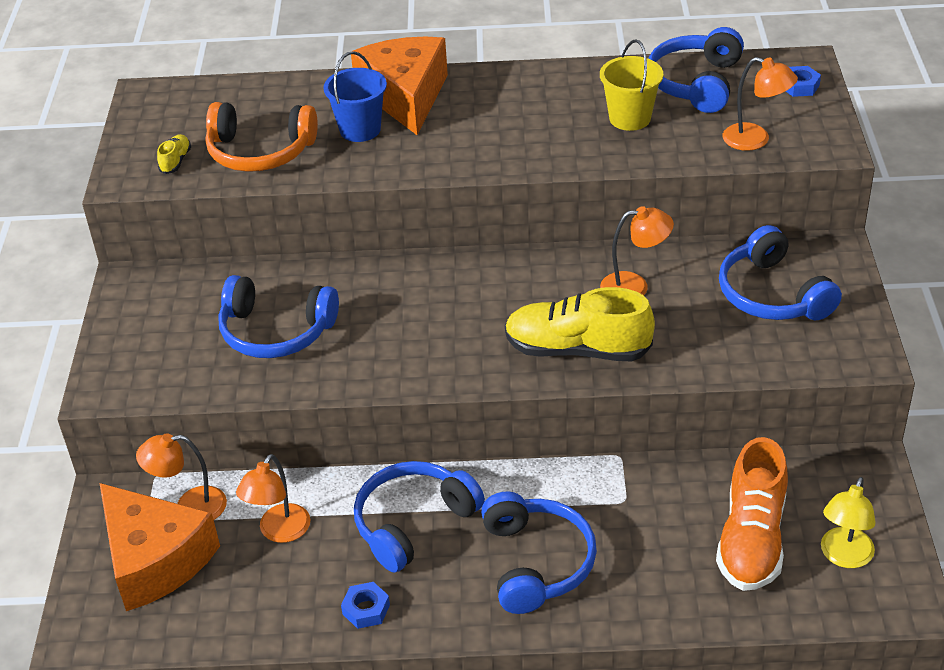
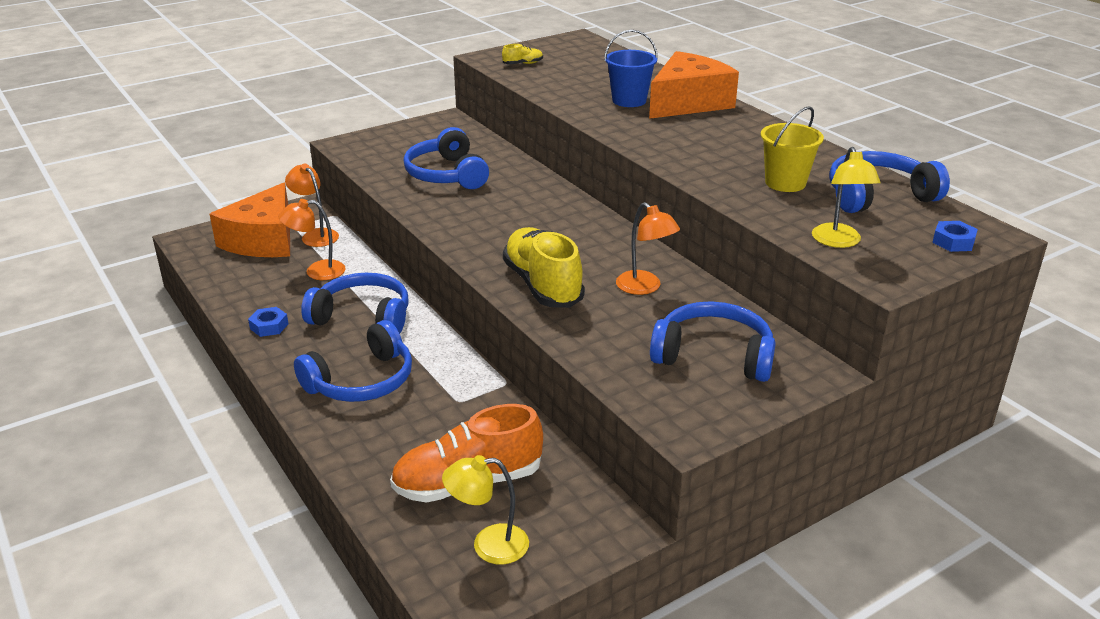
camera: 55 degrees right, 10 degrees down
orange headphones [205,102,318,172] -> none
blue headphones [719,225,842,320] -> blue headphones turned 75 degrees clockwise [650,301,776,382]
orange lamp [723,57,798,151] -> yellow lamp [812,147,881,248]

